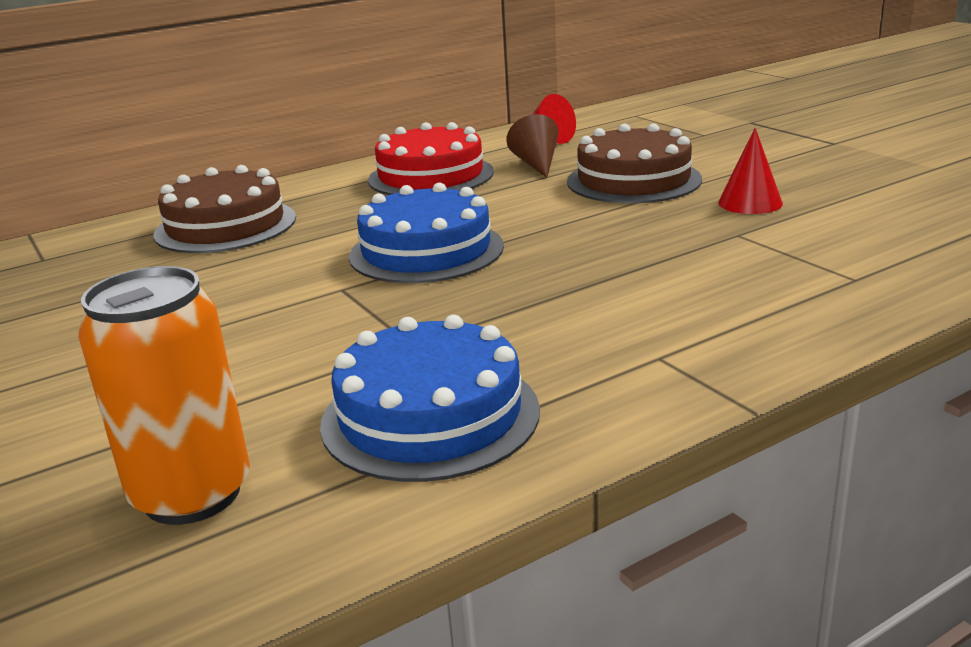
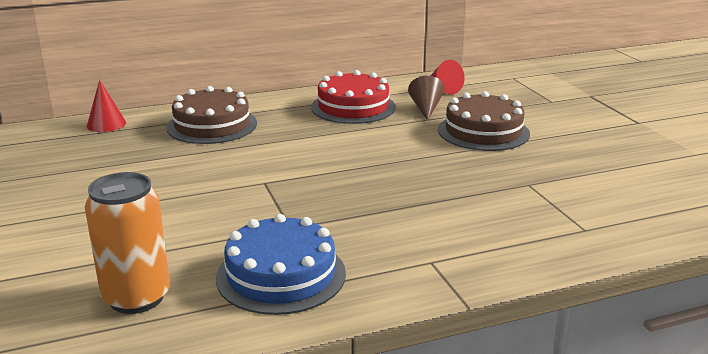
camera: 10 degrees right, 0 degrees up
blue cake [349,183,504,283] -> none
red cone [718,128,783,214] -> red cone moved to [87,80,126,132]

